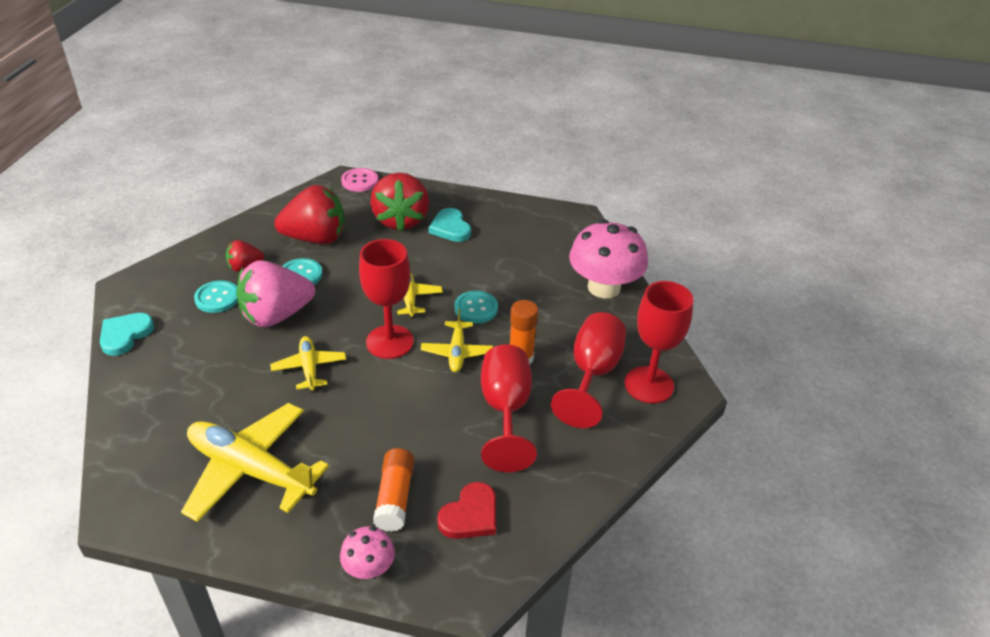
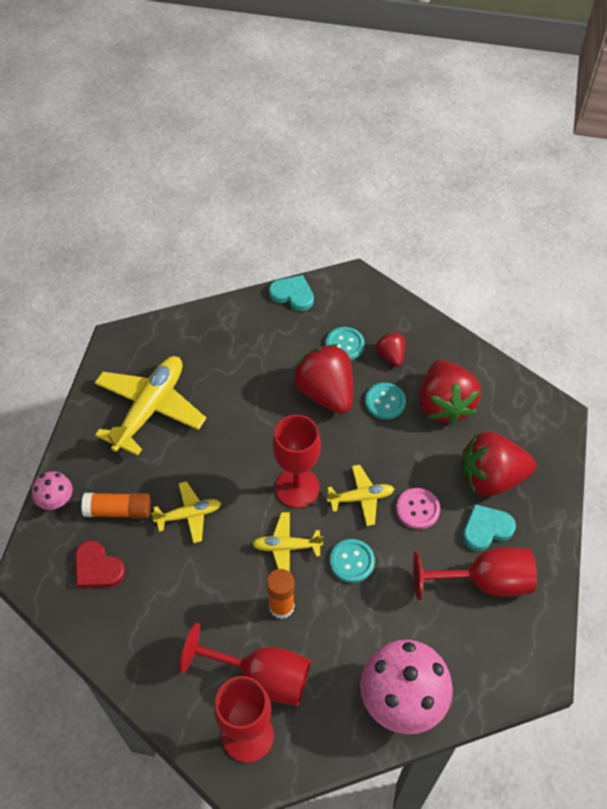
camera: 90 degrees right, 15 degrees up
pink strawberry [236,260,315,328] -> red strawberry [293,344,353,414]
yellow plane [270,336,346,391] -> yellow plane moved to [151,481,221,543]
pink button [341,168,378,192] -> pink button moved to [396,488,440,529]
red goblet [481,344,537,472] -> red goblet moved to [413,547,537,600]

